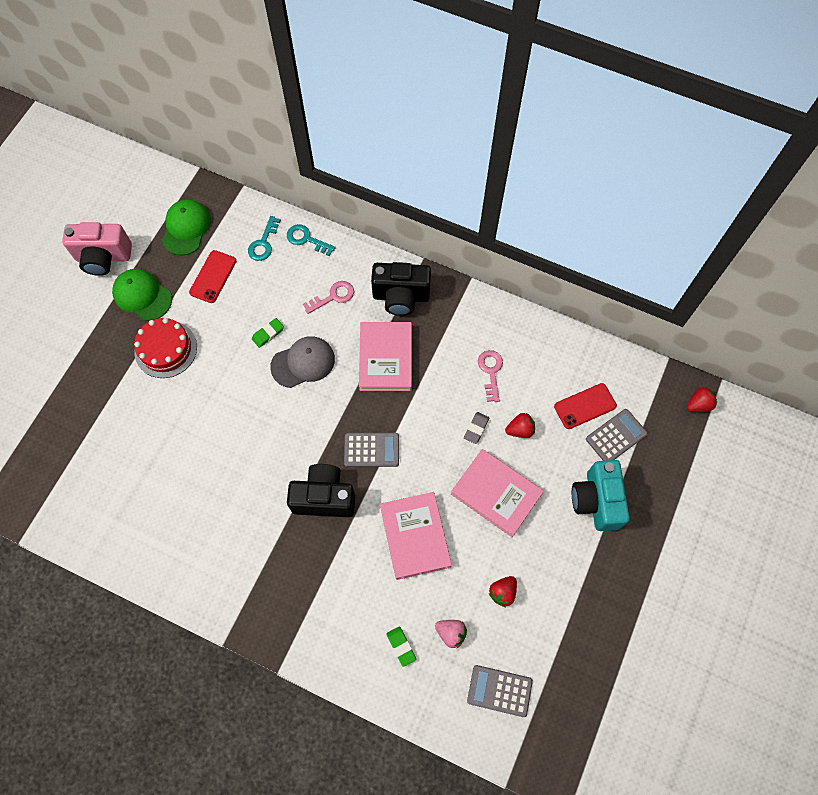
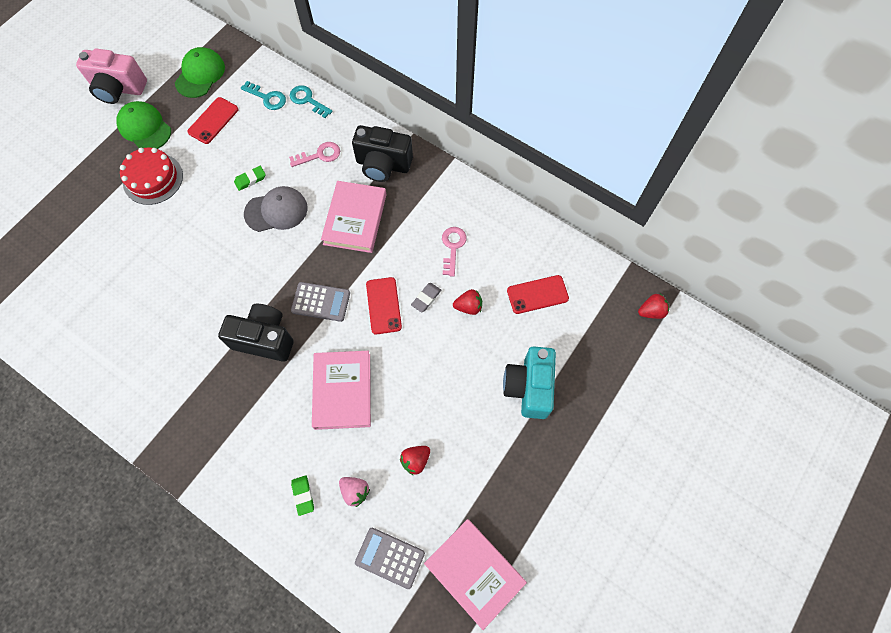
camera: 10 degrees right, 0 degrees up
turquoise key [248,216,281,261] -> turquoise key turned 90 degrees counterclockwise [241,81,286,110]
pink book [451,449,544,537] -> pink book moved to [424,519,527,630]
grey calculator [586,409,648,461] -> none
none -> red phone [366,277,402,335]

